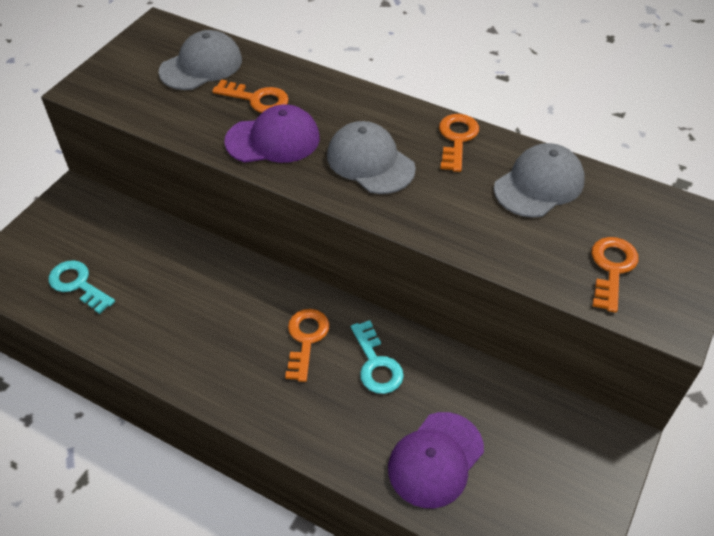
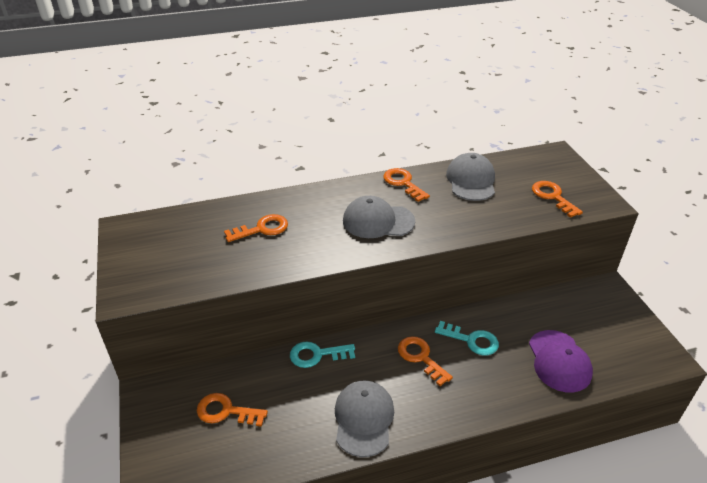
camera: 45 degrees left, 10 degrees down
turquoise key [48,260,115,314] -> turquoise key moved to [290,341,355,368]
grey cap [158,30,242,90] -> grey cap moved to [335,380,394,457]
purple cap [224,104,320,163] -> none
none -> orange key [197,393,268,427]

